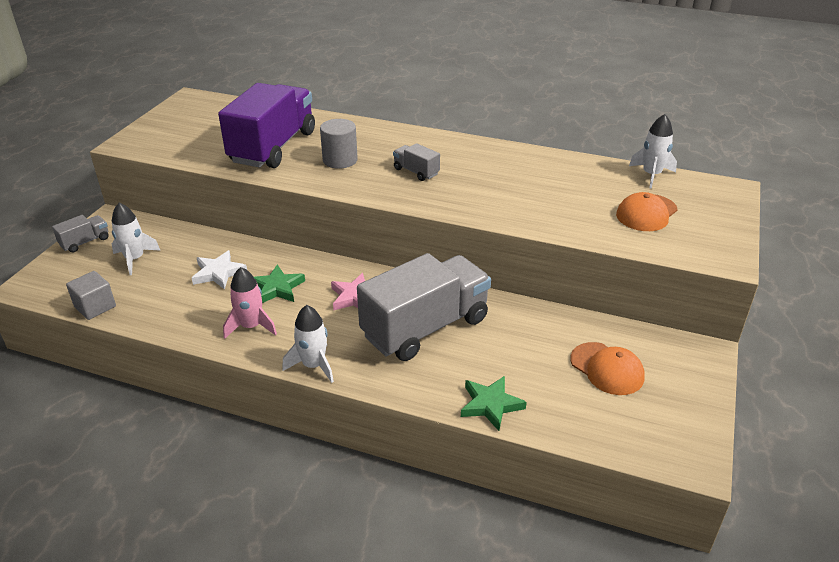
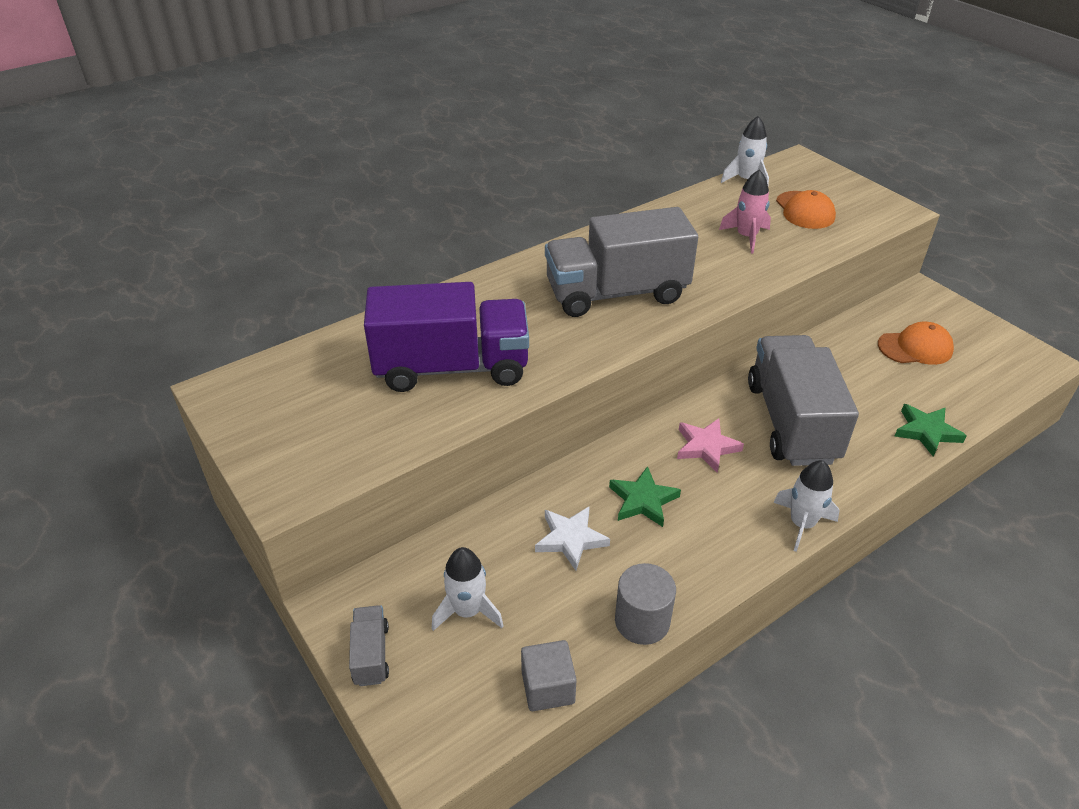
camera: 55 degrees left, 5 degrees up
purple truck [218,83,315,168] -> purple truck turned 120 degrees clockwise [364,282,529,392]
pink rocket [223,267,277,339] -> pink rocket moved to [719,169,771,253]
grey cylinder [320,119,358,169] -> grey cylinder moved to [615,563,676,645]
grey truck [393,143,440,181] -> grey truck [545,207,698,317], size x2.38

